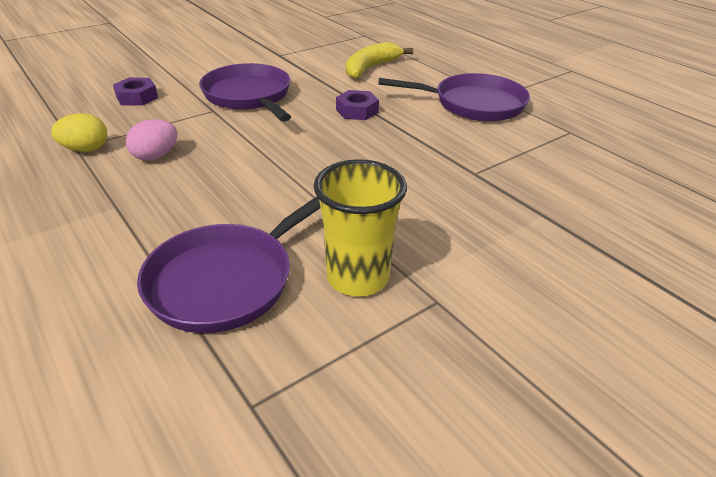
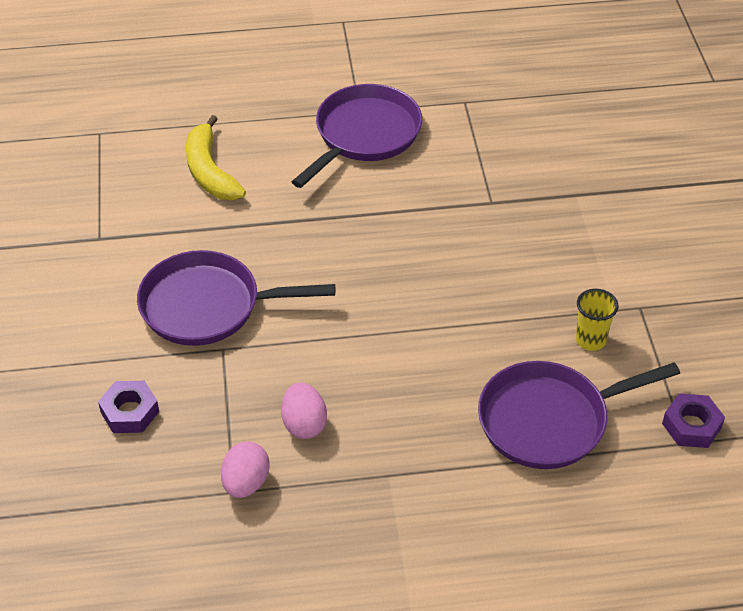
camera: 60 degrees left, 10 degrees up
yellow egg [51,113,107,152] -> pink egg [221,442,270,498]
purple pan [137,196,320,333] -> purple pan turned 90 degrees clockwise [478,361,680,469]
yellow cup [314,159,407,296] -> yellow cup [576,289,618,351], size x0.58
purple nut [336,90,379,120] -> purple nut moved to [662,393,725,448]

